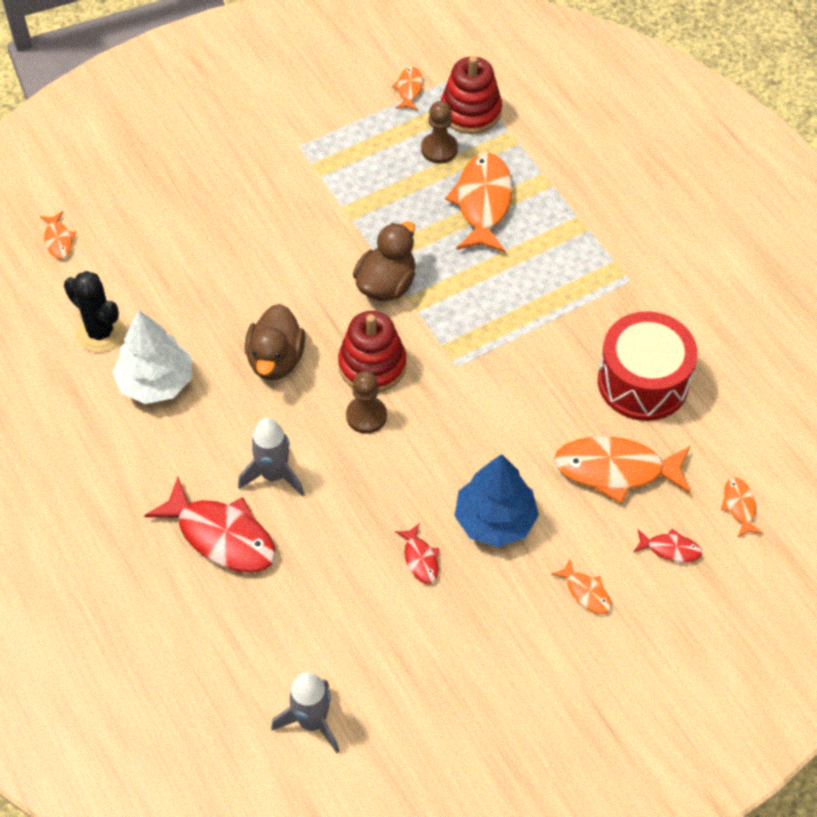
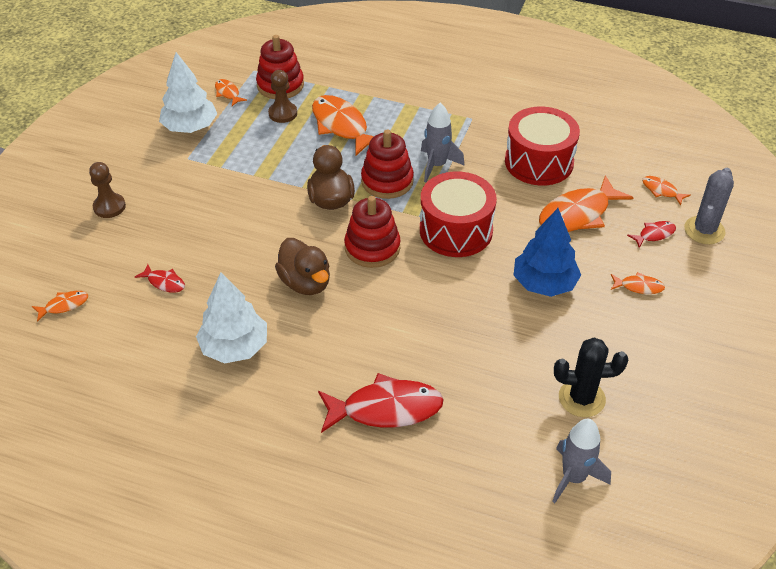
camera: 40 degrees left, 10 degrees down
orange fish [40,211,76,259] -> orange fish turned 60 degrees counterclockwise [32,291,88,322]
black cactus [64,271,125,353] -> black cactus moved to [554,338,628,417]
grey rocket [238,418,304,497] -> grey rocket moved to [421,103,465,182]
brown pawn [346,371,387,434] -> brown pawn moved to [89,162,126,218]
red fish [395,524,439,584] -> red fish moved to [135,264,185,293]
none -> white tree [159,52,218,133]
none -> red stacking toy [361,130,414,199]
none -> red drum [420,171,497,257]
none -> grey cactus [684,168,734,244]

